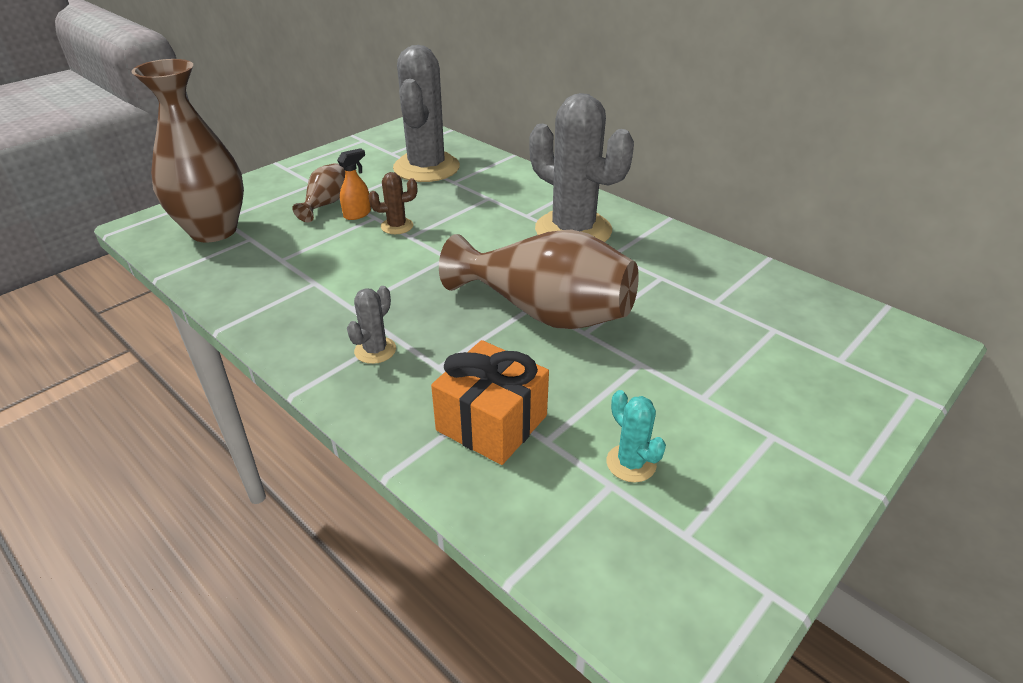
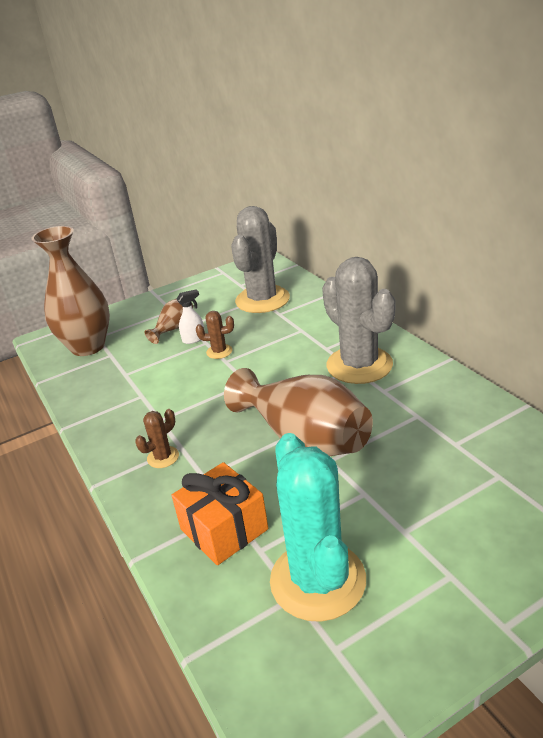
camera: 20 degrees right, 5 degrees down
orange spray bottle [337,148,371,220] -> white spray bottle [177,289,204,344]
grey cactus [347,286,396,364] -> brown cactus [135,409,179,468]
turquoise cactus [607,390,666,482] -> turquoise cactus [270,433,366,622], size x2.34

